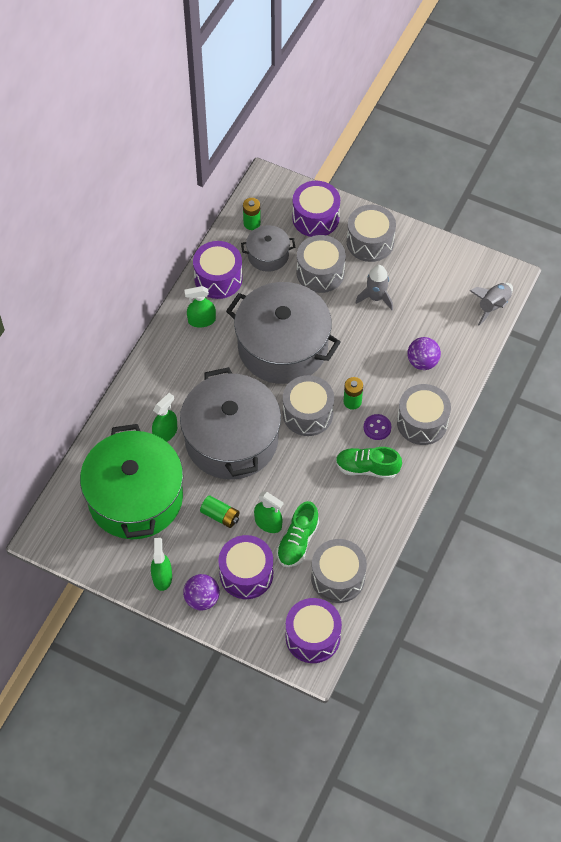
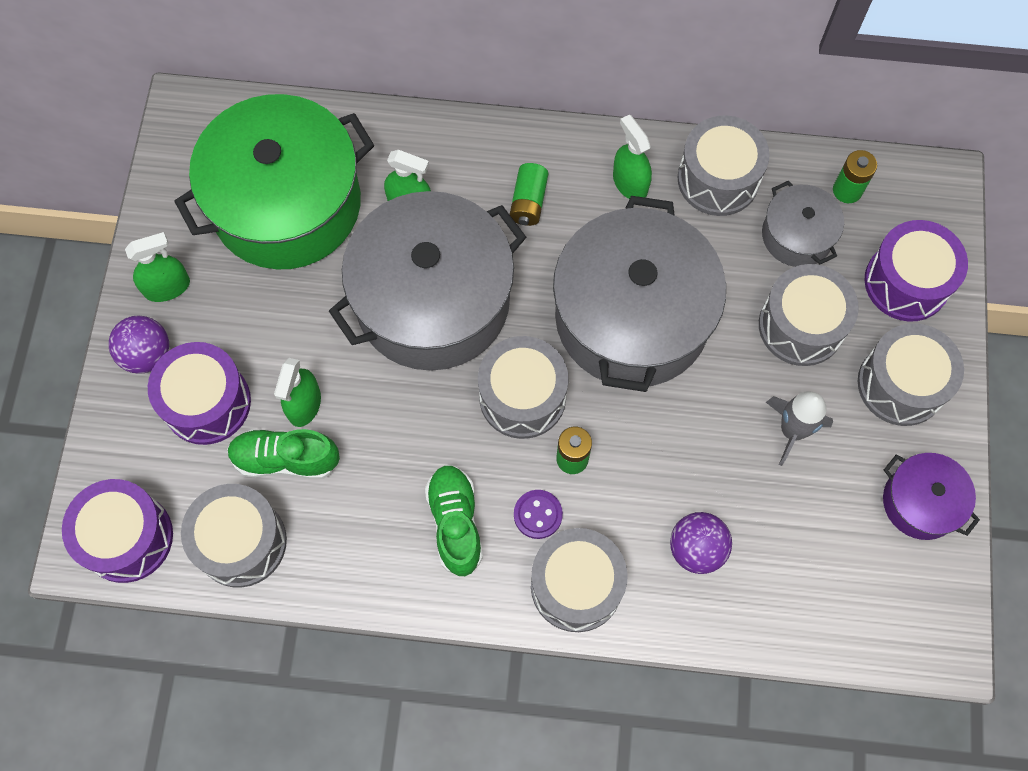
camera: 70 degrees right, 10 degrees up
purple drum [193,241,243,299] -> grey drum [678,116,770,216]
green battery [200,495,240,528] -> green battery moved to [510,163,548,226]
grey rocket [470,283,513,326] -> none
none -> purple pot [883,453,980,540]

